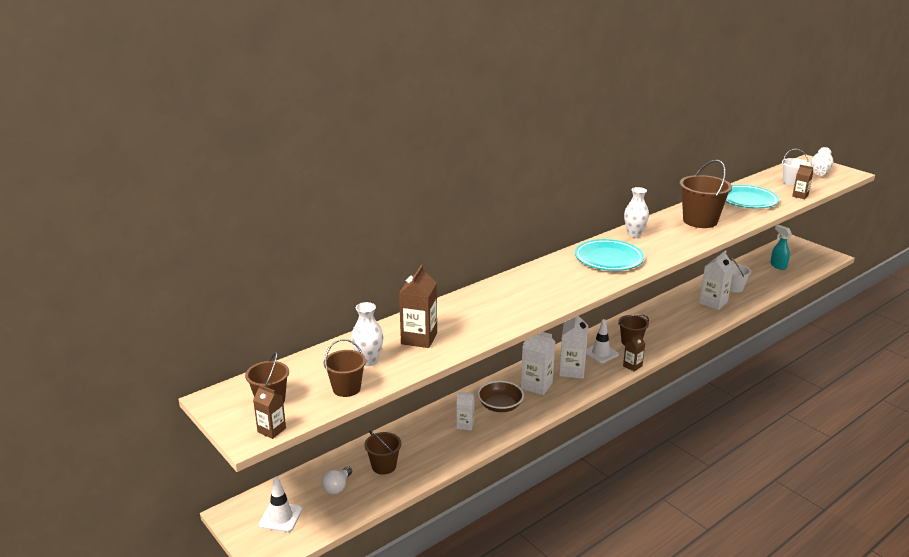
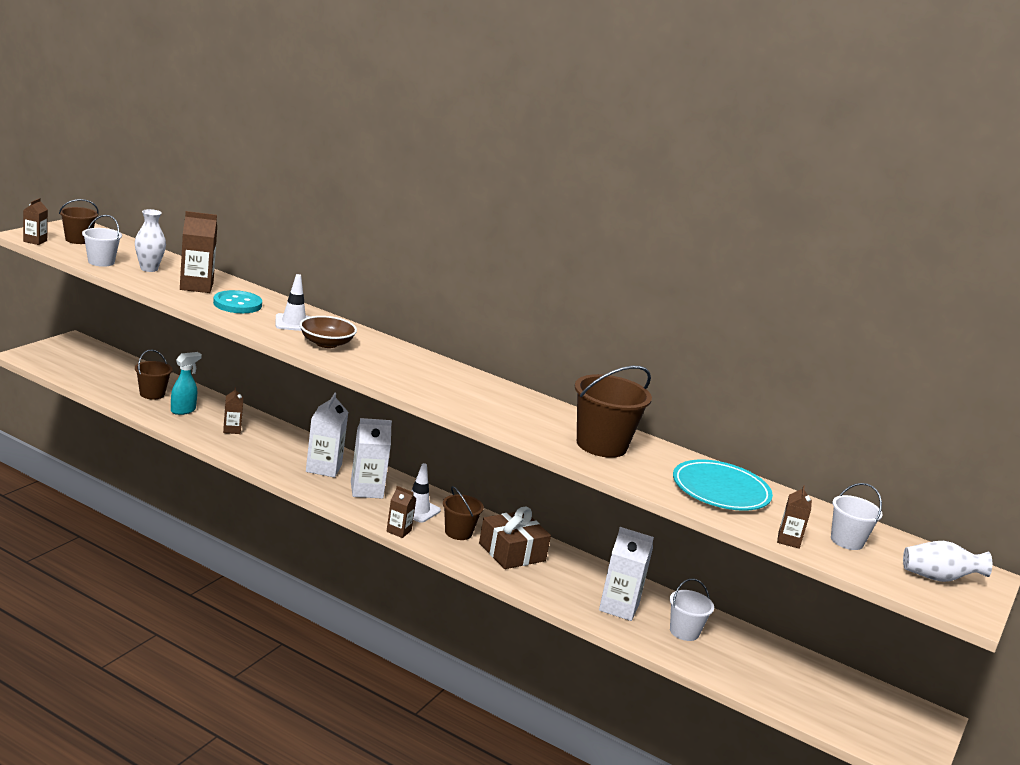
camera: 65 degrees right, 5 degrees down
white traffic cone [259,477,303,532] -> white traffic cone moved to [276,274,310,331]
white light bulb [321,466,352,494] -> none
brown bucket [323,339,366,397] -> white bucket [82,215,122,267]
white carton [457,392,475,431] -> brown carton [223,387,243,434]
brown bowl [478,381,524,412] -> brown bowl moved to [300,316,357,348]
turquoise plate [575,239,644,271] -> none
white vase [624,187,649,237] -> none
turquoise spray bottle [770,225,792,270] -> turquoise spray bottle moved to [171,352,202,415]
none -> turquoise button [213,290,262,313]
none -> brown gift [479,507,551,569]

